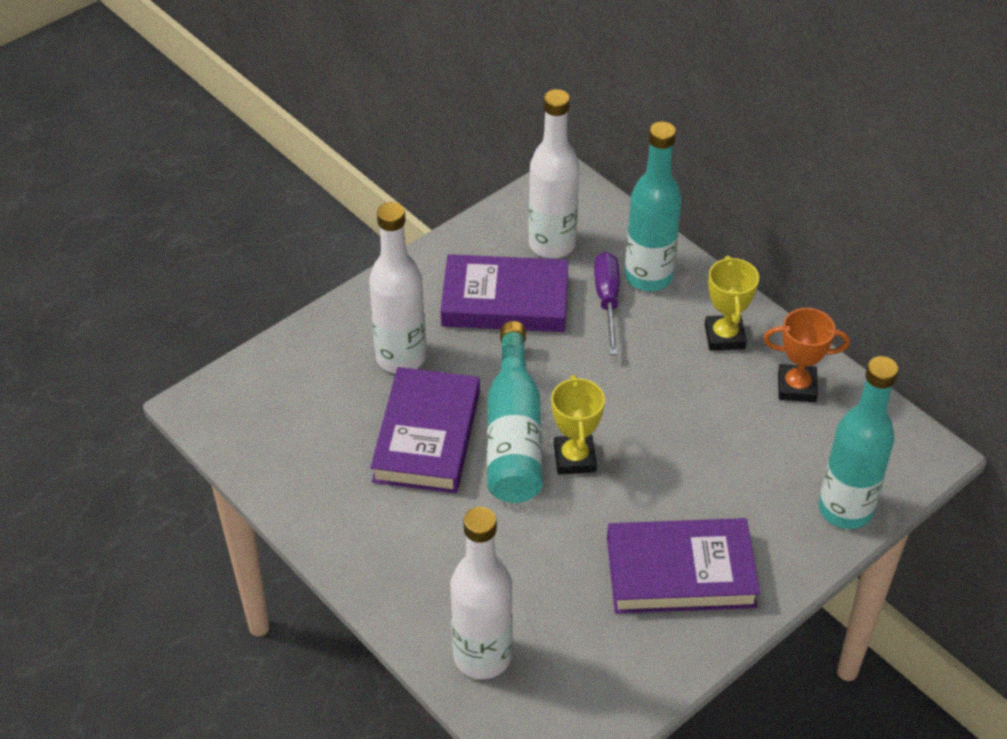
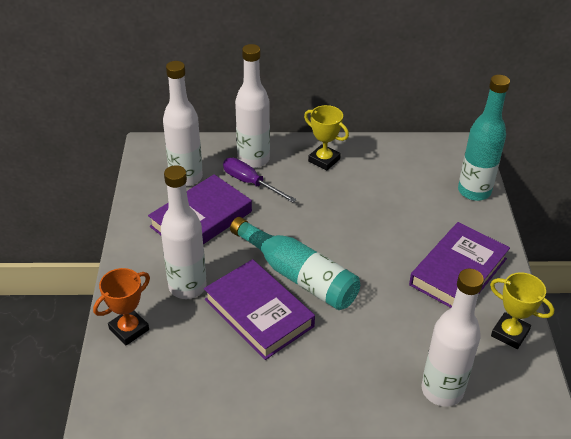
camera: 50 degrees left, 5 degrees down
yellow trophy [551,375,605,475] -> yellow trophy moved to [490,272,555,349]
turquoise bottle [625,122,681,291] -> white bottle [235,44,270,168]
orange trophy [763,308,850,402] -> orange trophy moved to [93,268,150,345]

